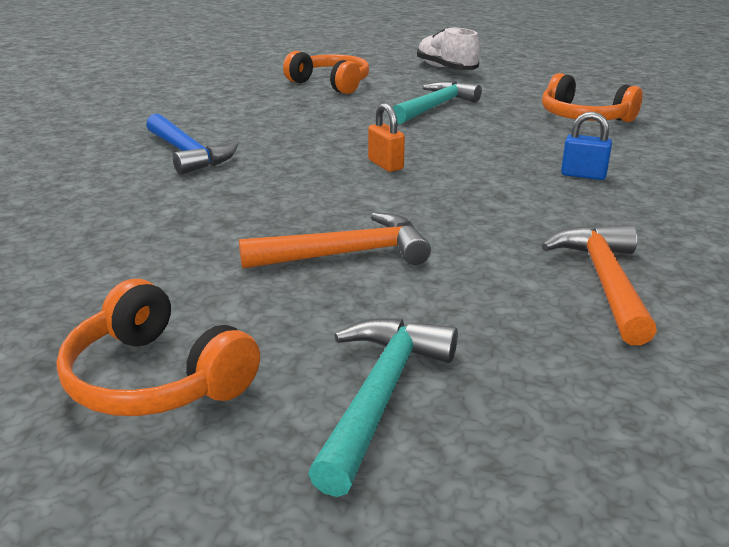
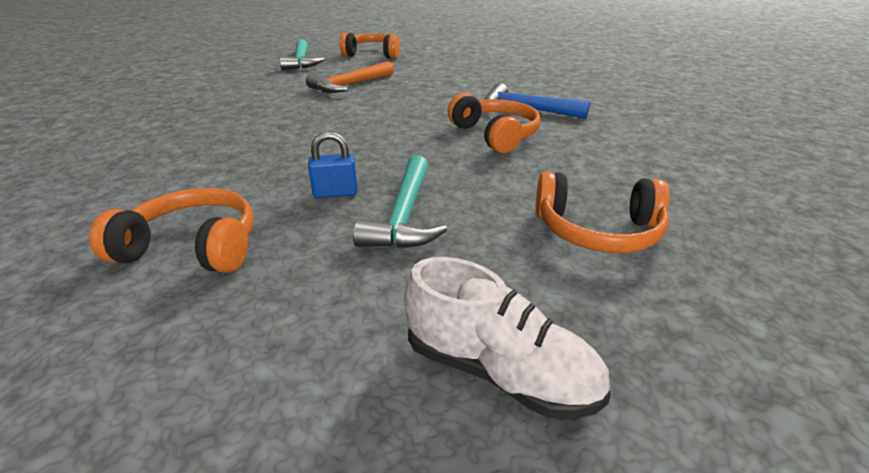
camera: 150 degrees right, 5 degrees up
orange padlock [368,103,405,172] -> none
orange hammer [542,225,657,345] -> none
blue padlock [561,112,612,180] -> blue padlock moved to [308,131,358,198]
none -> orange headphones [448,93,540,153]

